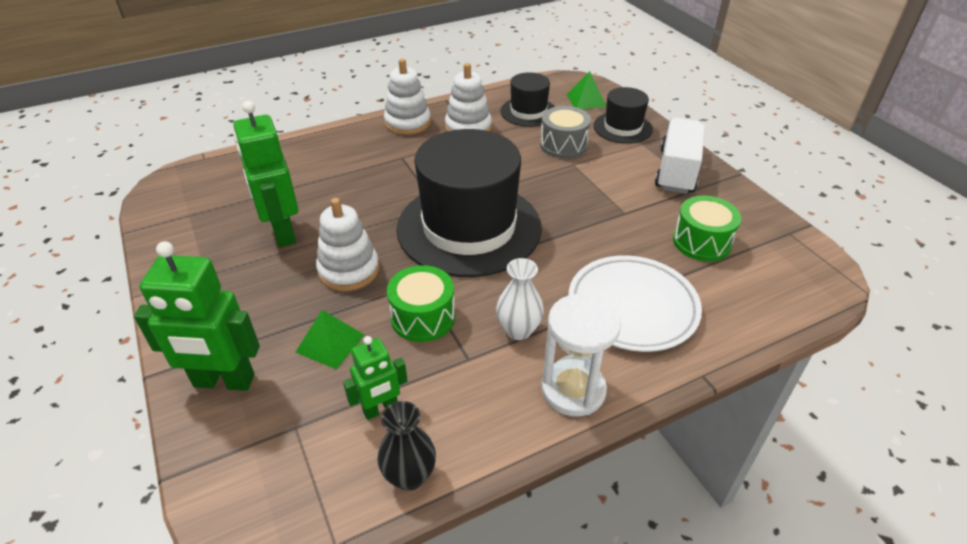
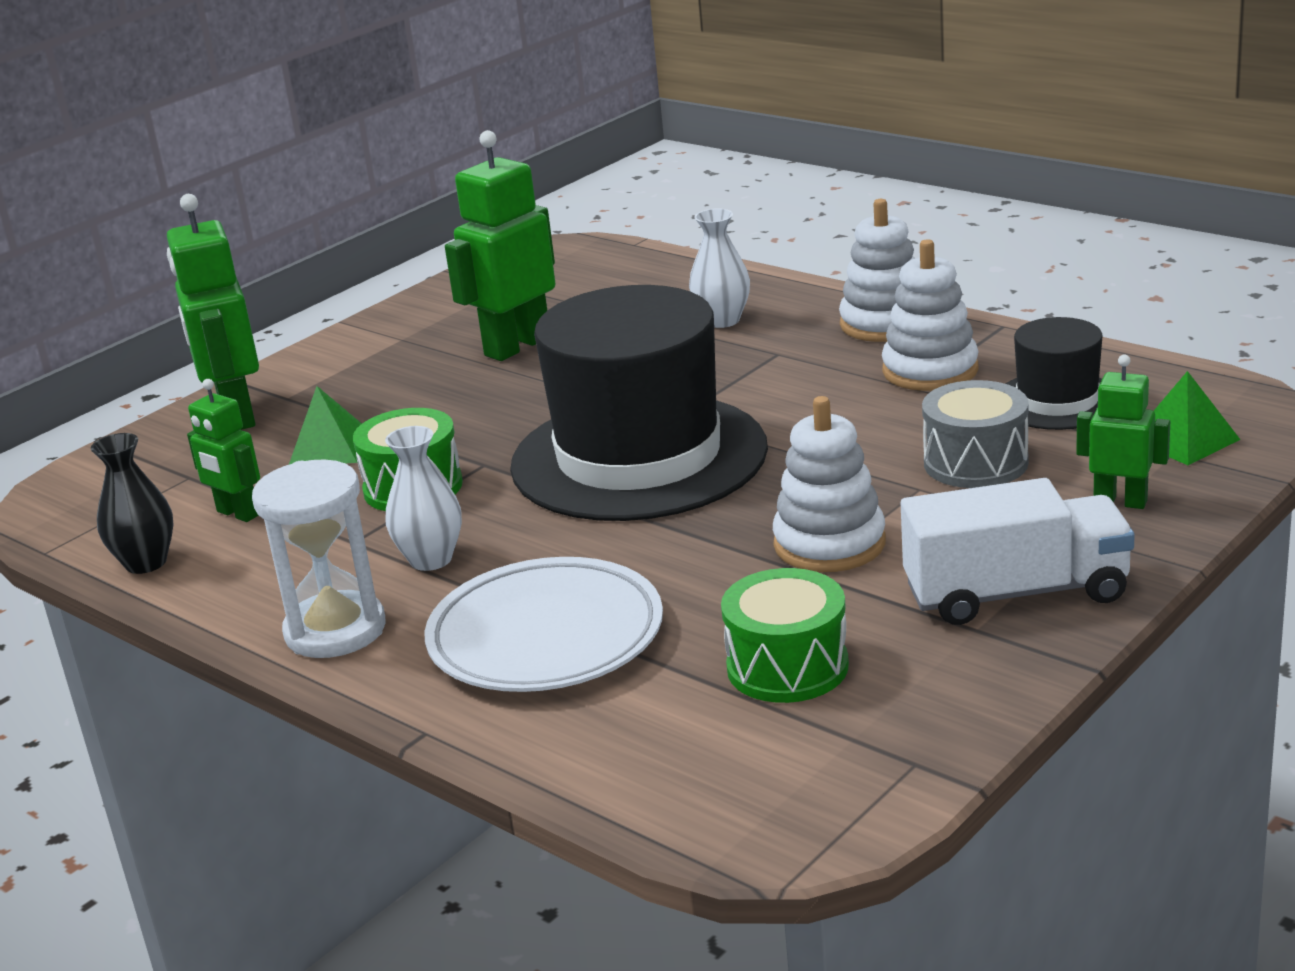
camera: 70 degrees right, 15 degrees down
white stacking toy [316,198,379,291] -> white stacking toy moved to [773,396,886,572]
black hat [593,87,653,144] -> green robot [1076,354,1170,509]
none -> white vase [689,208,750,328]

